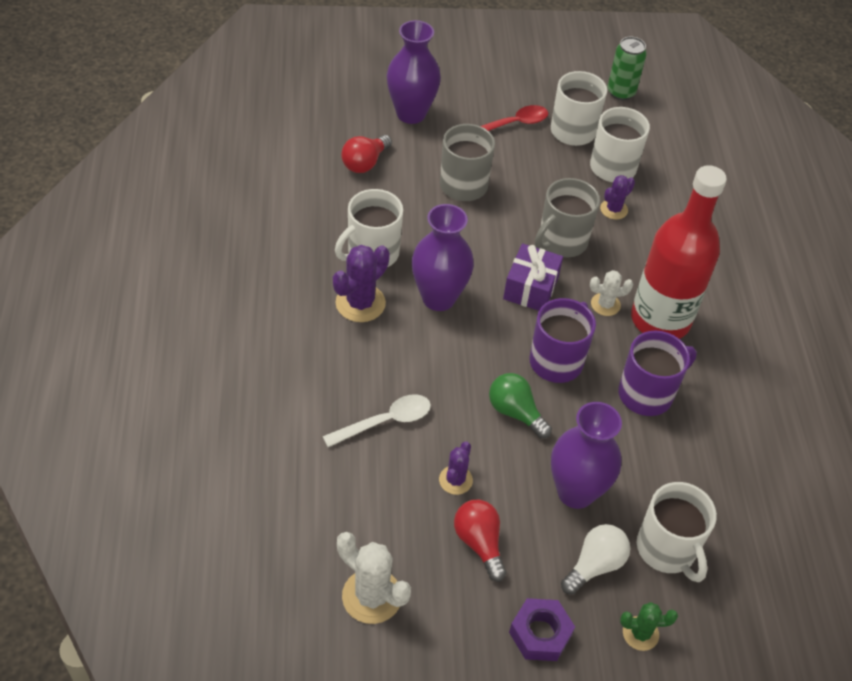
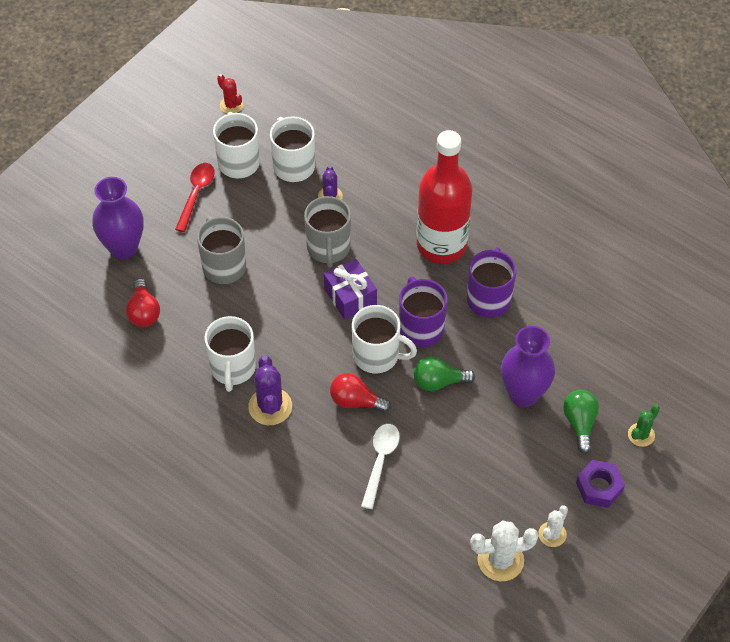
camera: 45 degrees left, 5 degrees up
purple vase [412,204,474,311] -> none
purple cactus [439,441,473,495] -> none
red light bulb [454,500,507,581] -> red light bulb moved to [330,373,391,413]
white light bulb [561,524,630,595] -> green light bulb [563,390,599,454]
white cactus [590,270,633,316] -> white cactus moved to [538,506,568,547]
green can [608,37,647,100] -> red cactus [217,74,243,114]
white mug [637,482,717,582] -> white mug moved to [352,305,417,373]

